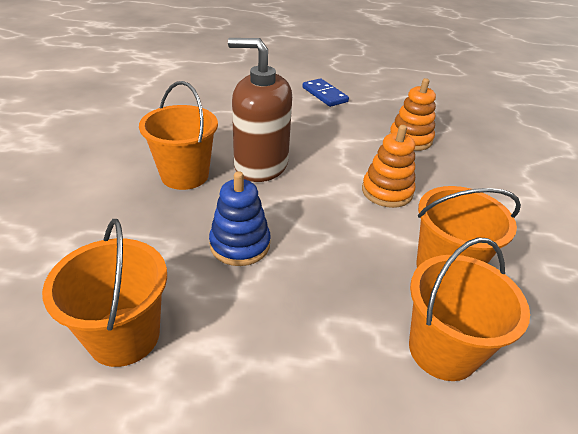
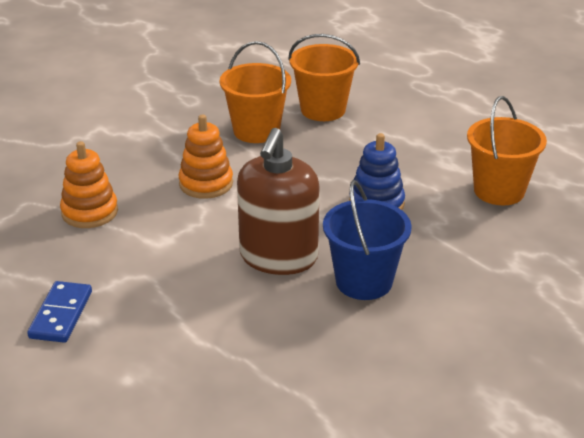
camera: 135 degrees left, 5 degrees down
orange bucket [139,81,218,190] -> blue bucket [323,180,412,300]
brown soap dispenser [228,38,292,182] -> brown soap dispenser turned 45 degrees clockwise [237,128,320,275]

